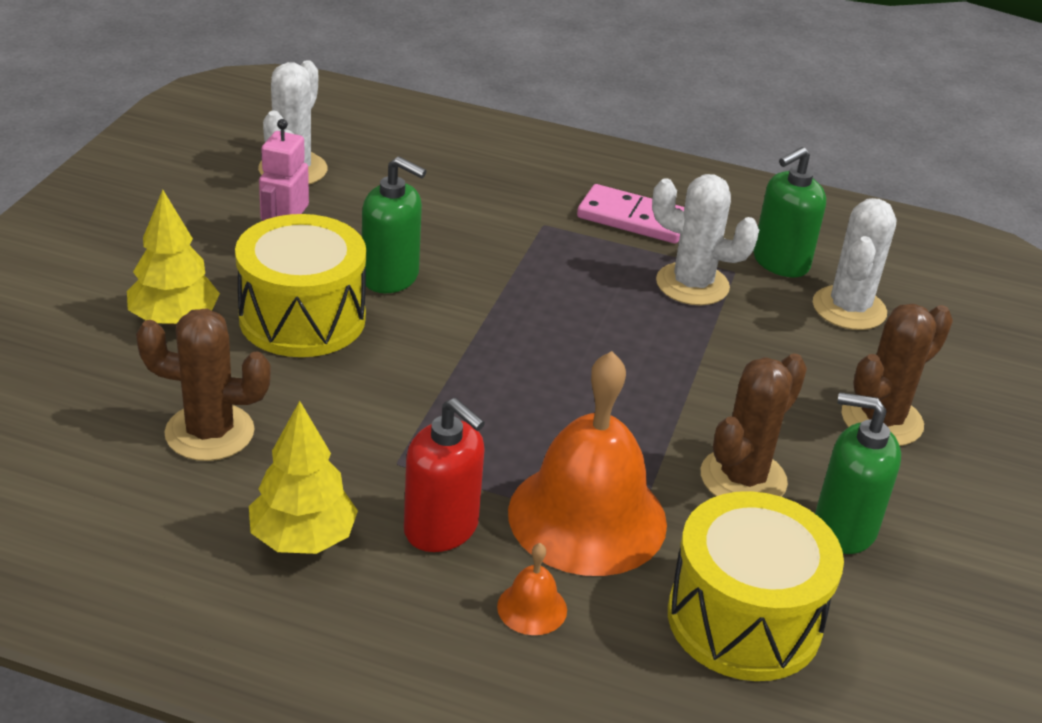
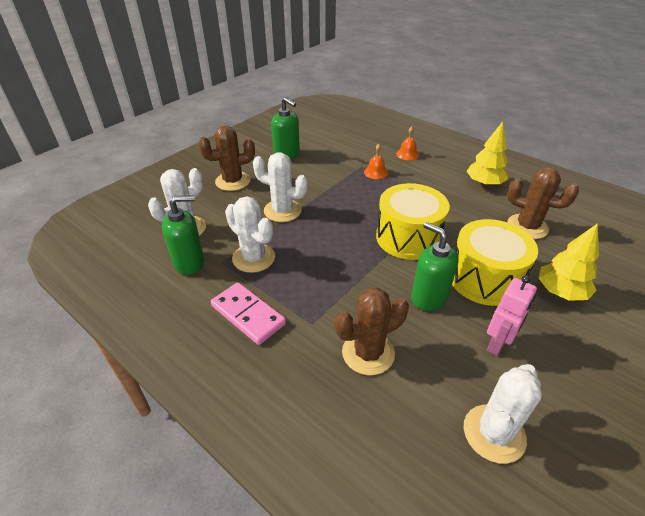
camera: 155 degrees left, 5 degrees up
red soap dispenser [404,398,485,552] -> none
orange bell [508,351,667,576] -> orange bell [364,144,388,179], size x0.41
yellow drum [668,491,844,681] -> yellow drum moved to [376,183,450,260]
brown cactus [701,353,807,497] -> brown cactus moved to [335,288,409,375]
none -> white cactus [253,152,308,222]

